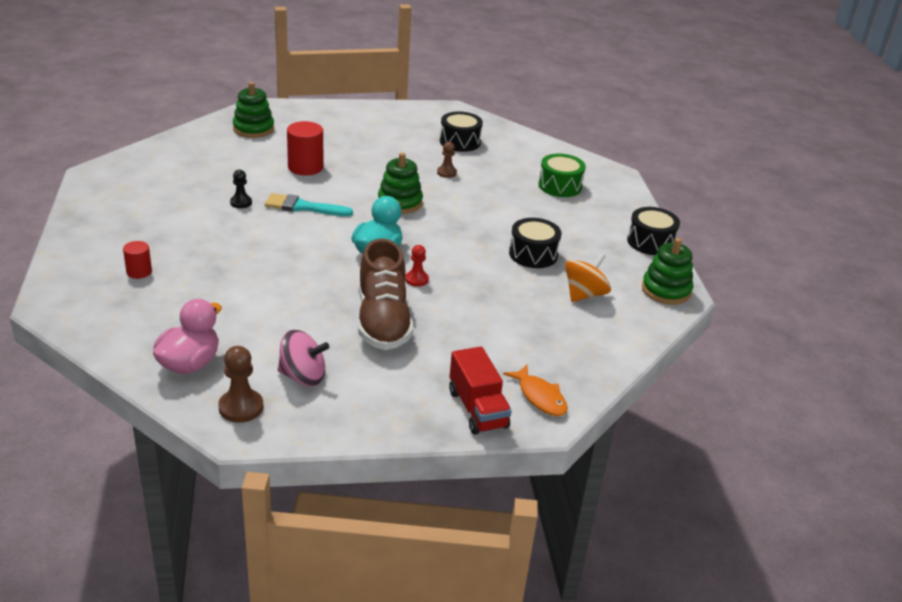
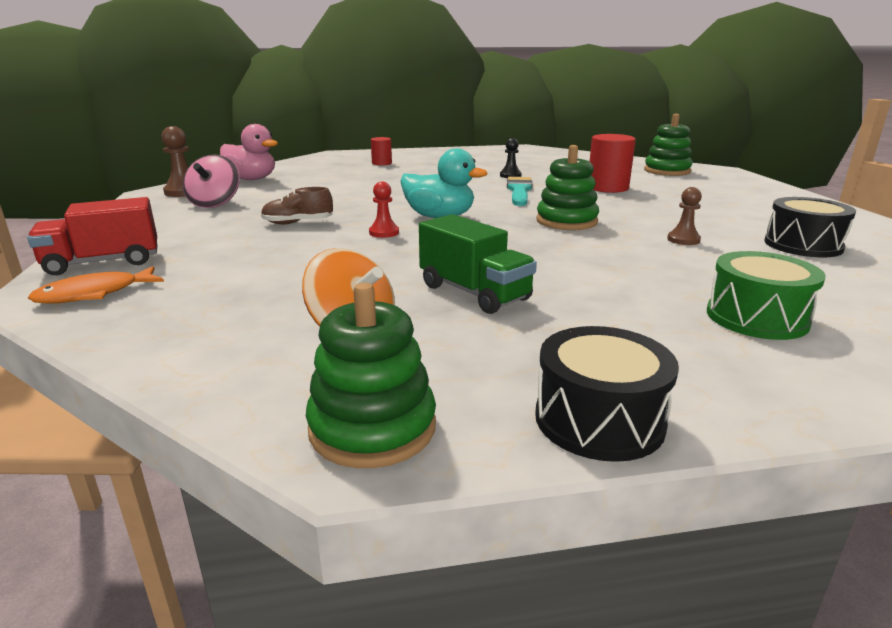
camera: 90 degrees right, 10 degrees down
brown shoe [358,238,413,350] -> brown shoe [261,187,333,224], size x0.48
black drum [509,218,561,268] -> green truck [419,214,537,314]

